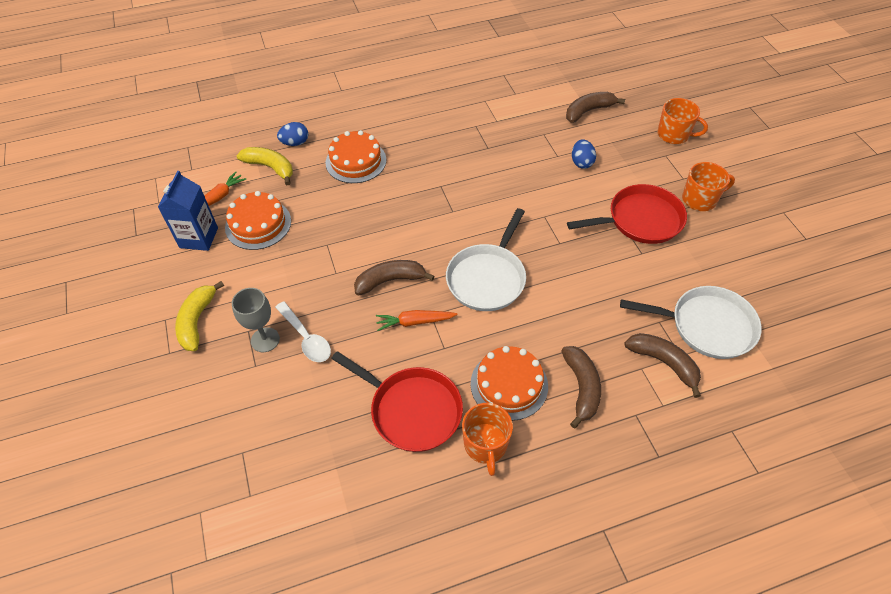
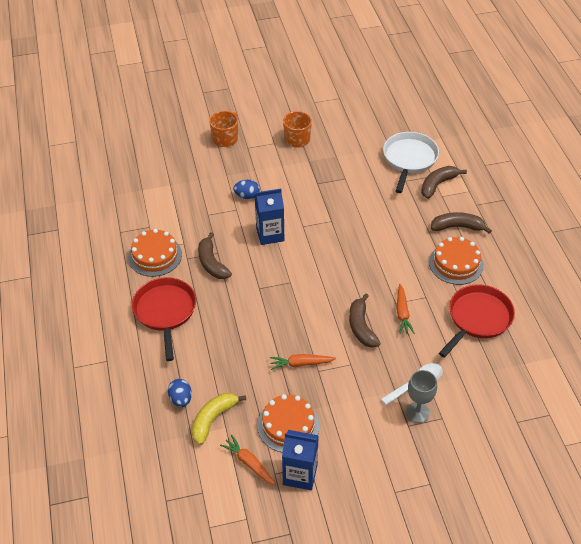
camera: 85 degrees left, 5 degrees down
yellow banana [175,281,224,351] -> none
orange cake [325,130,386,183] -> orange cake moved to [128,229,182,277]
white pan [446,208,526,311] -> none
orange mug [462,403,513,476] -> none
brown banana [566,92,625,123] -> brown banana moved to [198,232,232,279]
red pan [567,184,687,244] -> red pan moved to [132,277,196,361]
none -> blue carton [255,189,284,245]
none -> orange carrot [270,354,336,370]

